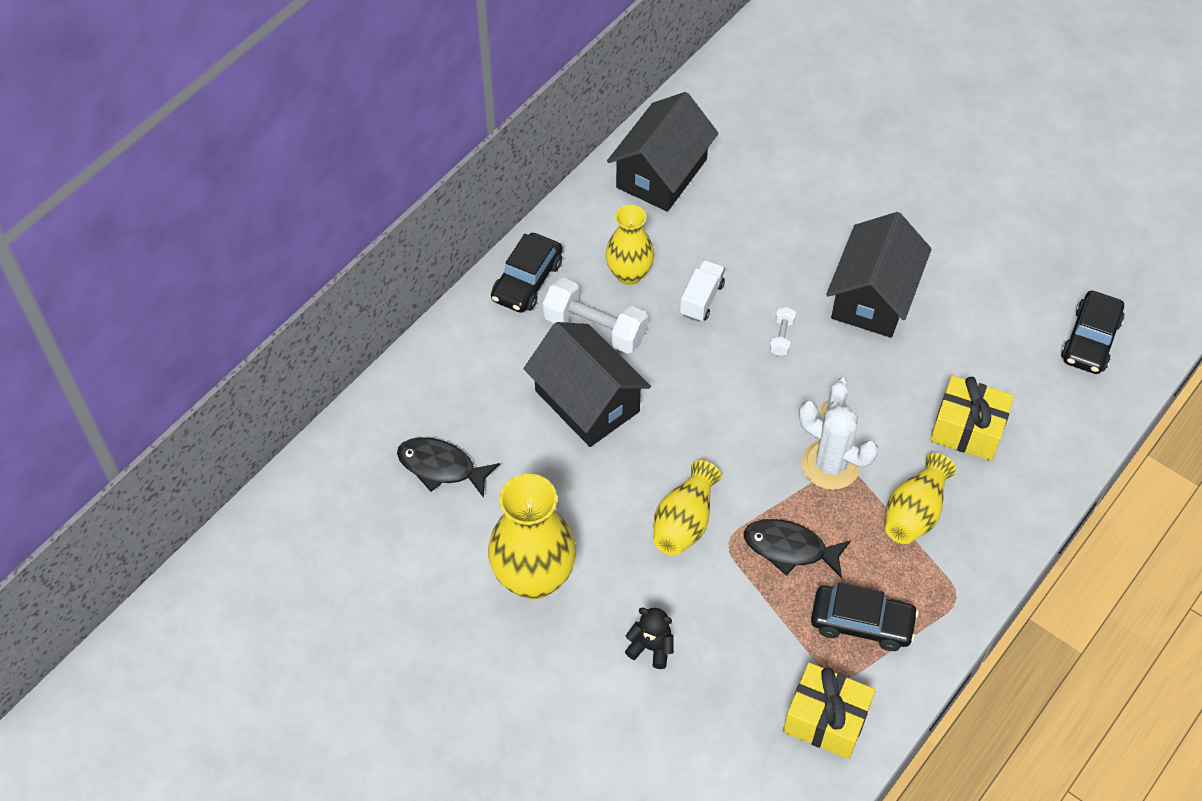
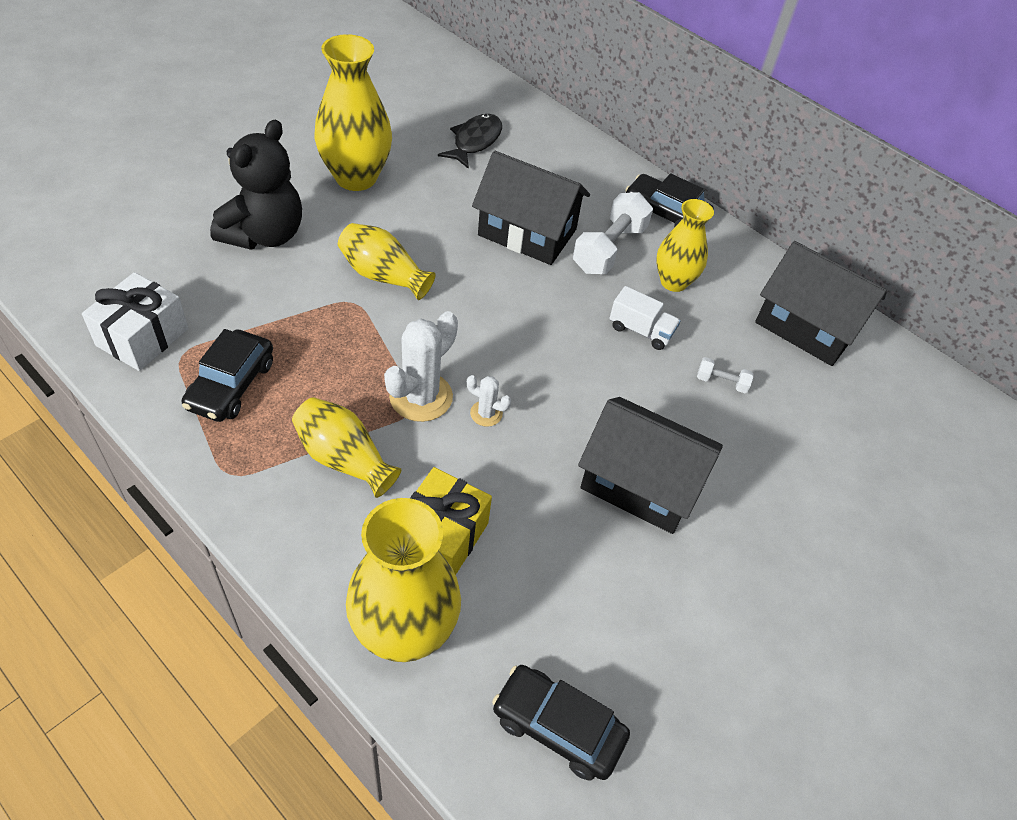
camera: 90 degrees right, 5 degrees down
black house [524,322,651,447] -> black house turned 60 degrees clockwise [472,151,590,265]
black teddy bear [625,608,674,669] -> black teddy bear [210,119,302,250], size x2.07
black fish [744,519,851,578] -> none
white dumbbell [770,307,796,356] -> white dumbbell moved to [697,357,754,393]
yellow gift [783,663,876,759] -> white gift [82,272,188,371]
none -> yellow vase [346,498,461,662]

